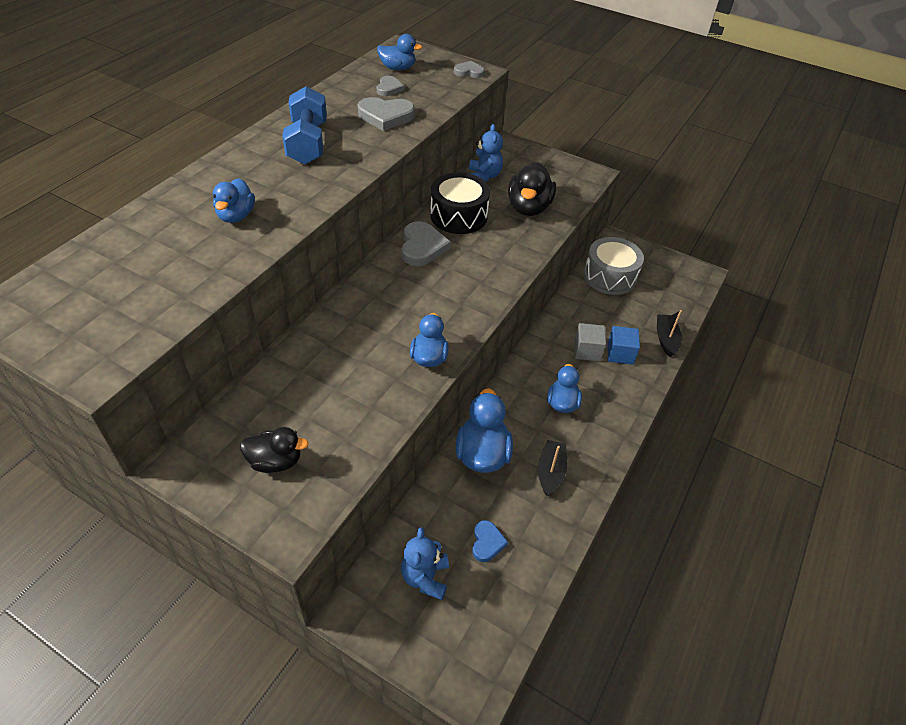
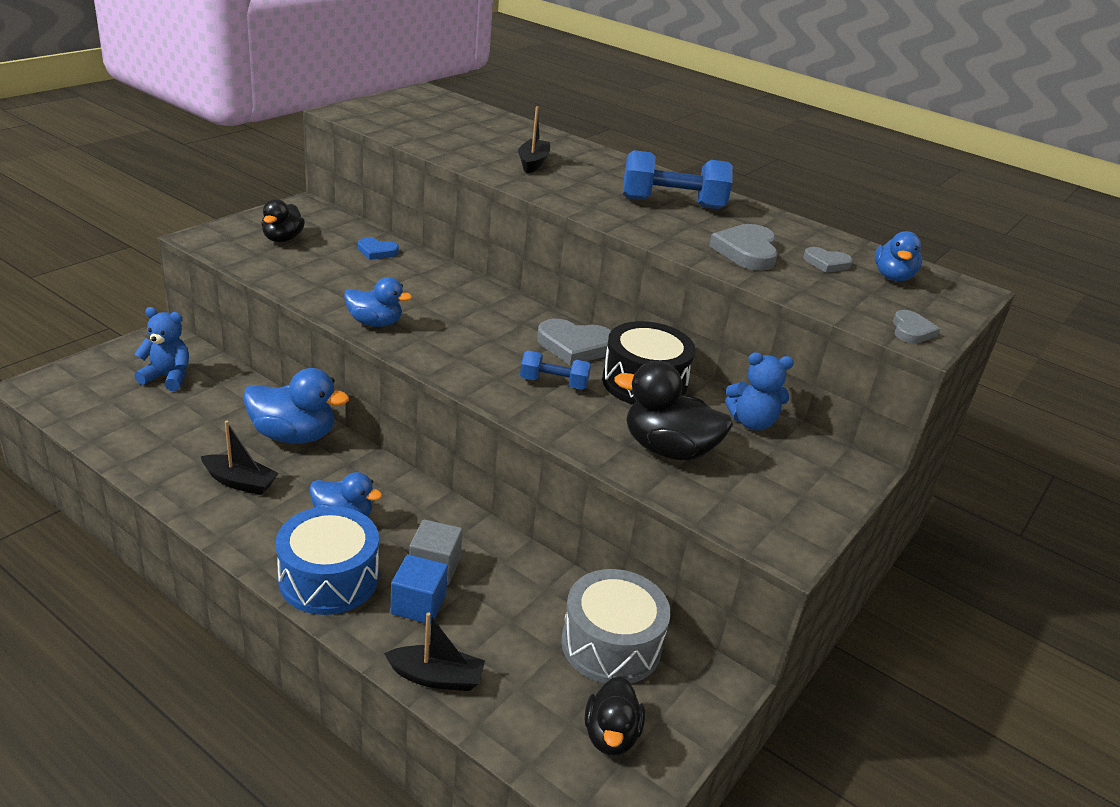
camera: 95 degrees right, 15 degrees down
blue duck [213,178,255,223] -> black boat [518,106,550,173]
blue heart [472,520,508,562] -> blue heart moved to [358,237,399,260]
none -> blue drum [276,506,379,615]
none -> blue dumbbell [520,351,591,390]
none -> black duck [585,676,645,755]

